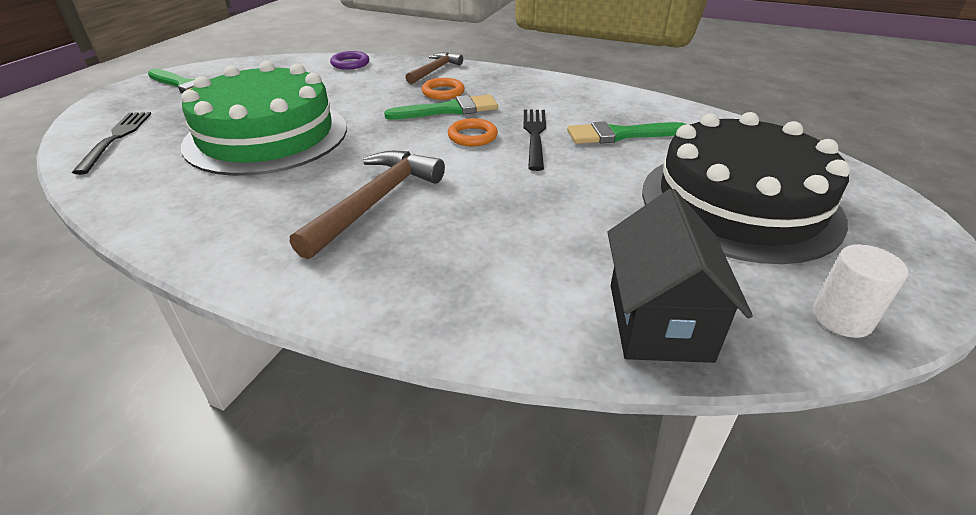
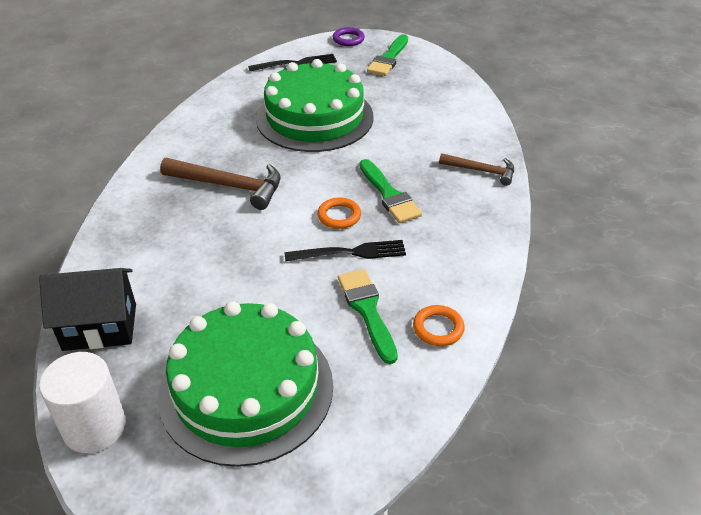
camera: 80 degrees right, 5 degrees up
purple ring [330,51,369,70] -> purple ring moved to [333,27,365,46]
orange ring [422,78,465,100] -> orange ring moved to [413,305,465,346]
black cake [642,112,850,264] -> green cake [158,301,333,467]
white cylinder [813,244,909,338] -> white cylinder [39,352,126,453], size x1.54

